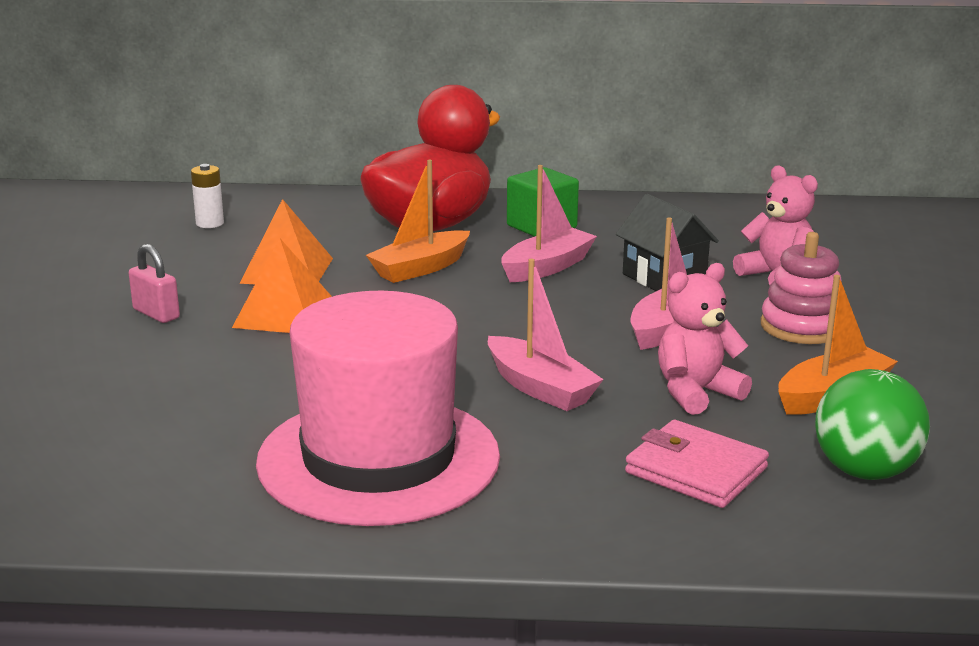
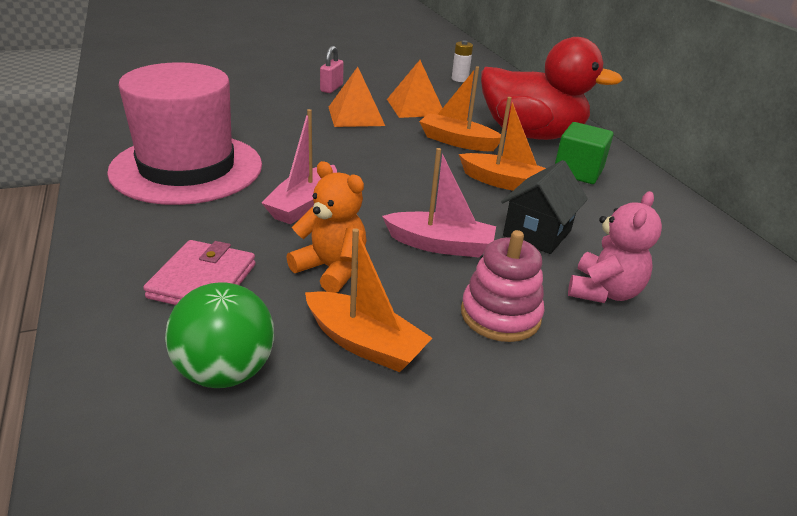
camera: 65 degrees right, 10 degrees up
pink boat [501,165,597,282] -> orange boat [459,97,546,191]
pink teddy bear [658,263,752,415] -> orange teddy bear [286,161,367,293]

